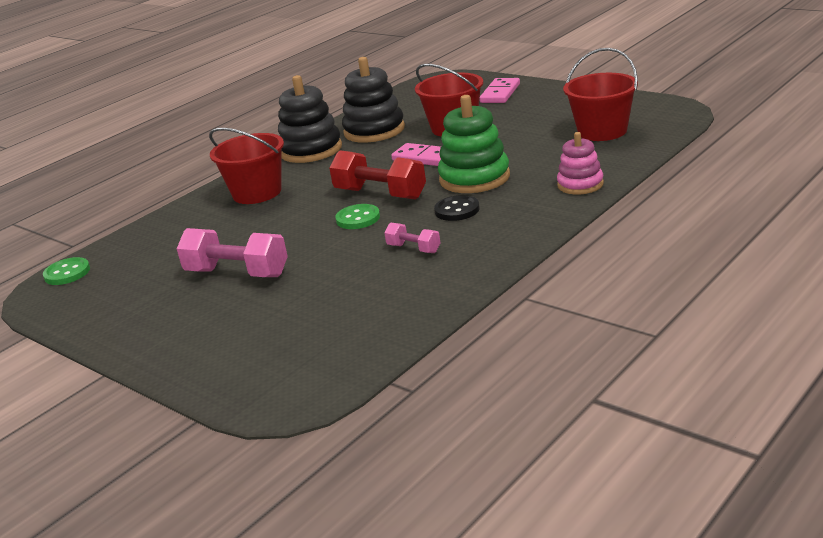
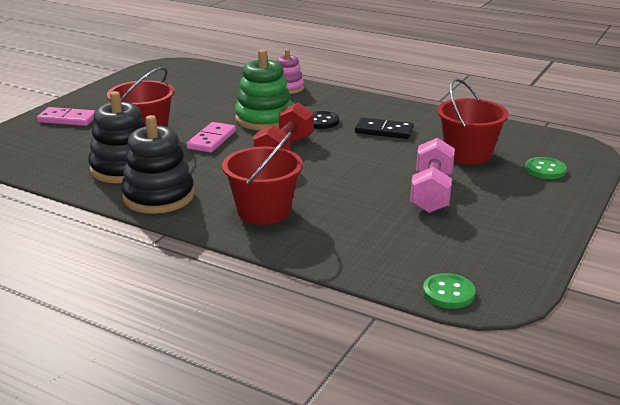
camera: 105 degrees left, 0 degrees up
green button [335,204,380,229] -> green button moved to [525,157,567,179]
pink dumbbell [384,223,440,253] -> black domino [355,117,414,139]
red bucket [563,48,638,141] -> red bucket moved to [437,78,509,165]

